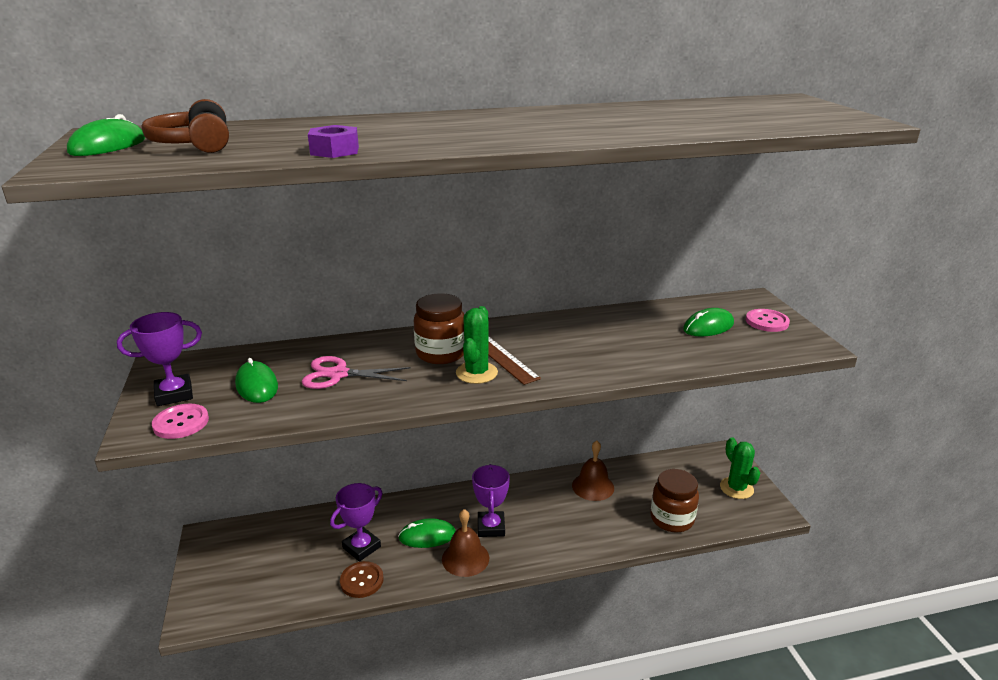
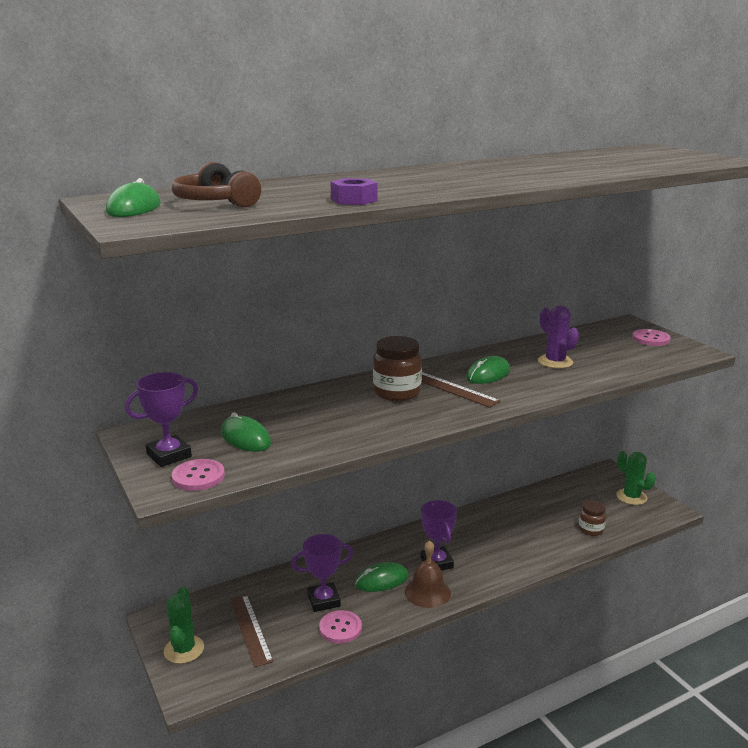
camera: 15 degrees left, 5 degrees down
pink scissors [302,356,411,389] -> none
purple trophy [330,483,383,562] -> purple trophy turned 45 degrees clockwise [291,534,353,612]
brown button [340,561,384,598] -> pink button [319,610,362,644]
green cactus [456,306,498,384] -> green cactus moved to [164,587,204,664]
brown bell [572,441,614,501] -> none
brown jar [651,469,699,532] -> brown jar [579,500,606,536], size x0.63
green mouse [683,308,734,337] -> green mouse moved to [466,356,510,384]
none -> brown ruler [230,594,274,667]
none -> purple cactus [538,306,579,369]

